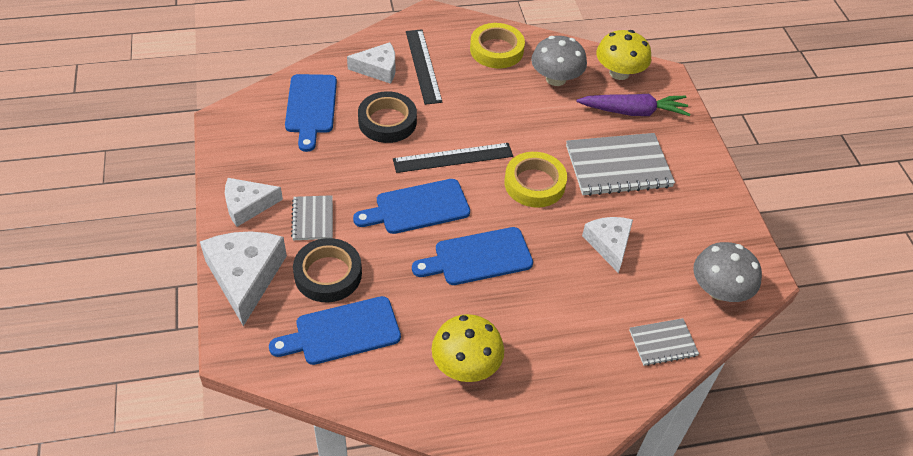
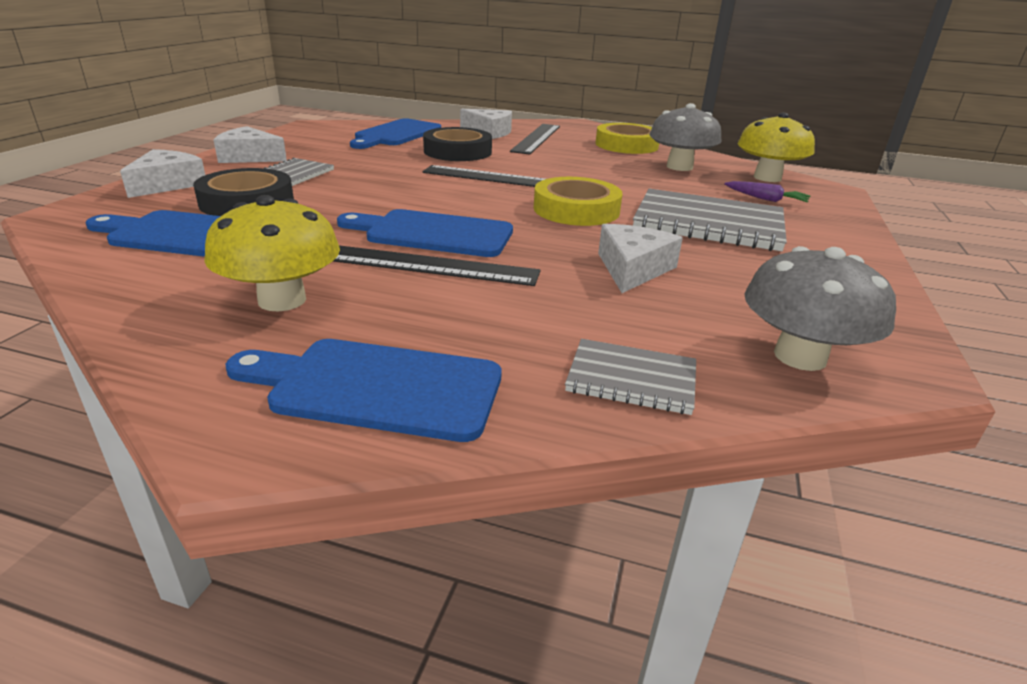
camera: 30 degrees right, 20 degrees down
white cheese [200,231,287,326] -> white cheese [120,149,205,198], size x0.64
blue cutting board [353,179,470,234] -> blue cutting board moved to [226,339,502,442]
purple carrot [576,94,690,116] -> purple carrot [724,181,810,203], size x0.52
none -> black ruler [333,245,541,286]

